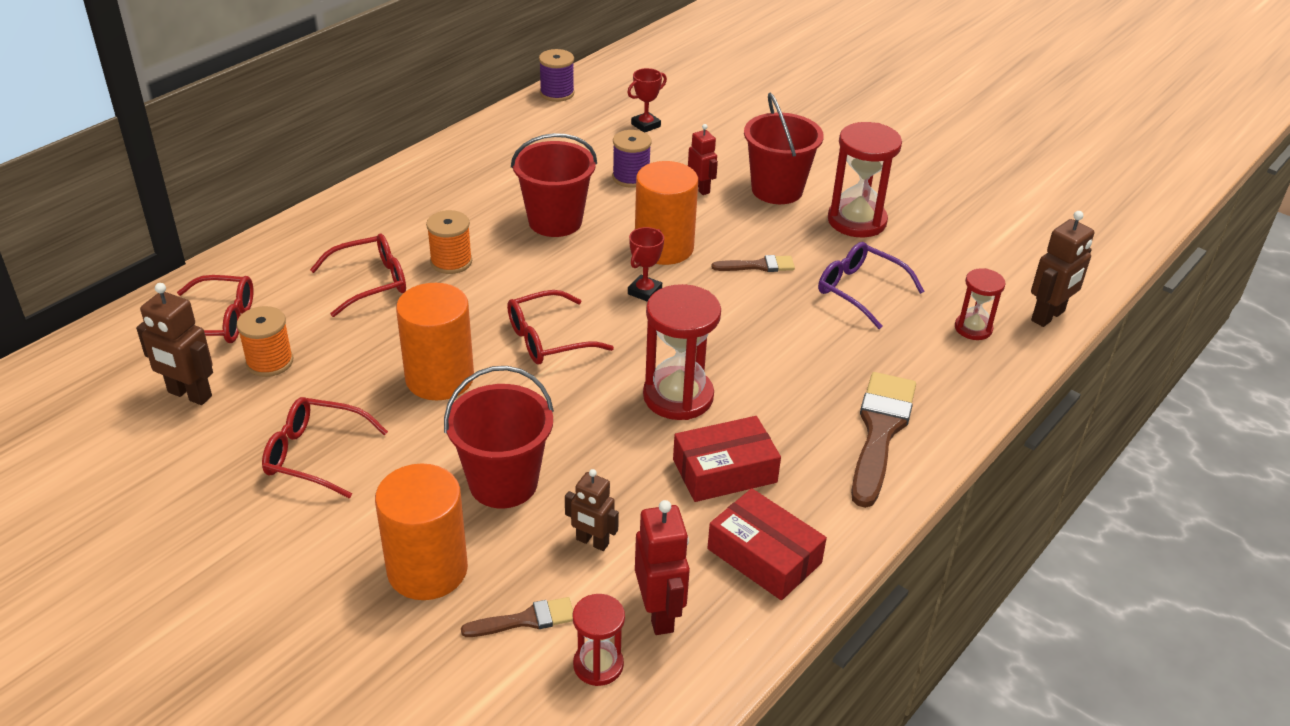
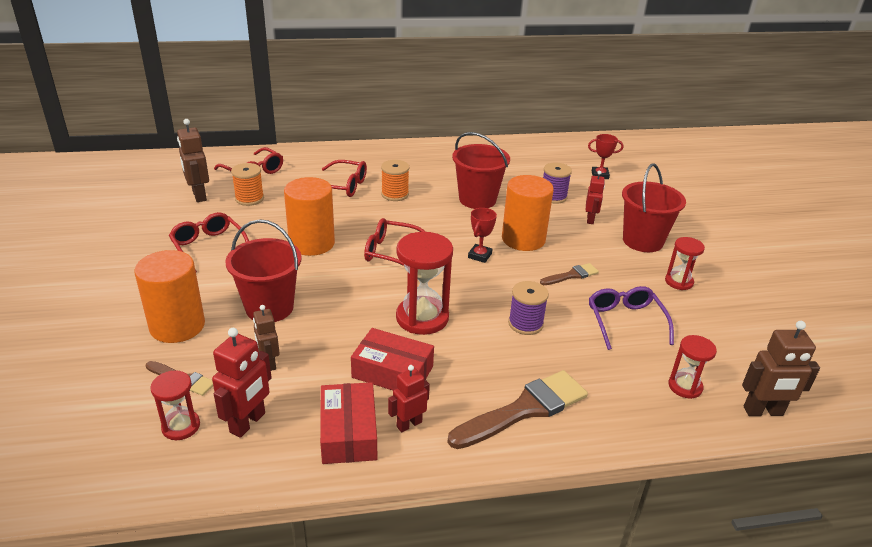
camera: 40 degrees right, 5 degrees down
purple spool [539,49,575,102] -> purple spool moved to [508,281,549,335]
red trophy [628,227,664,301] -> red trophy turned 45 degrees counterclockwise [468,208,497,263]
brown brush [711,255,795,272] -> brown brush turned 60 degrees counterclockwise [540,263,599,285]
red hourglass [828,122,902,237] -> red hourglass [665,237,705,290], size x0.57
none -> red robot [388,365,430,432]

